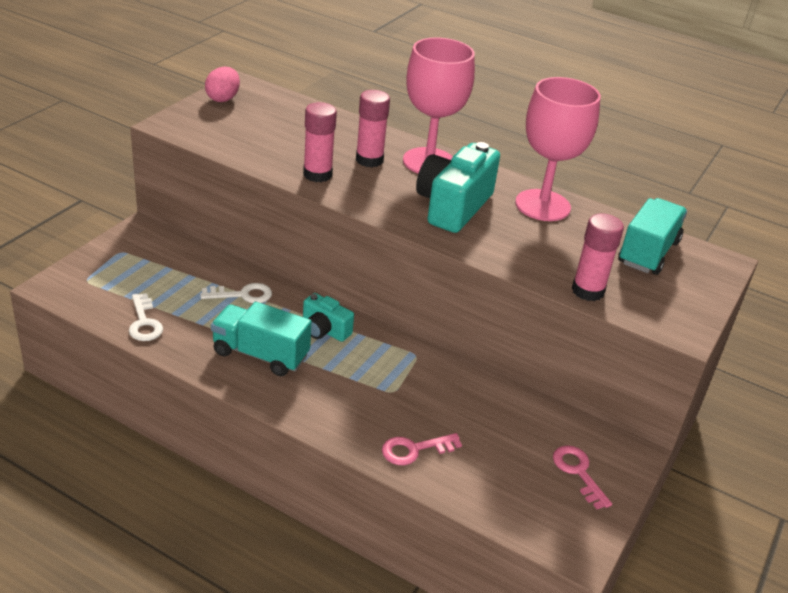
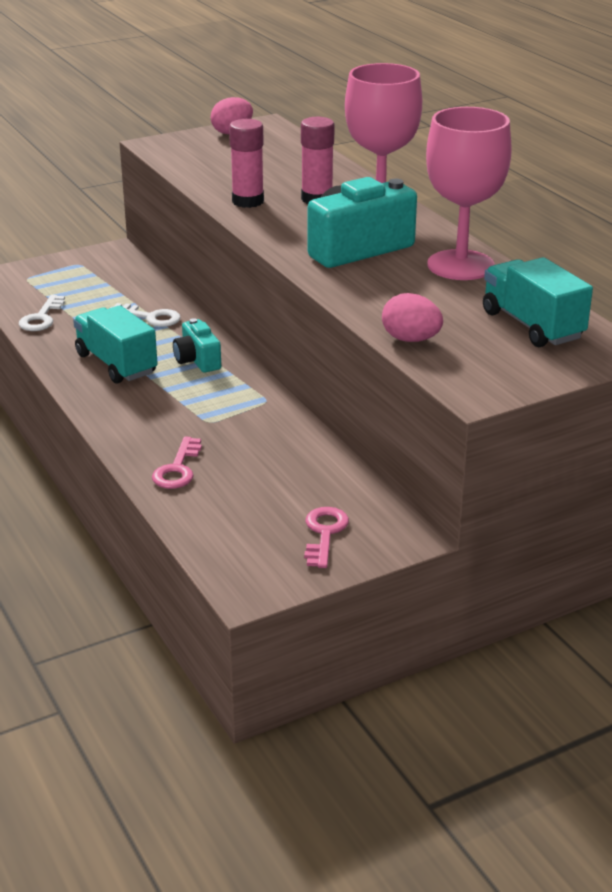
camera: 35 degrees right, 5 degrees down
pink key [382,433,462,465] -> pink key turned 90 degrees counterclockwise [152,436,202,489]
pink glue stick [572,214,624,301] -> pink egg [382,293,443,342]
turquoise truck [618,198,687,275] -> turquoise truck turned 90 degrees counterclockwise [483,257,593,347]

